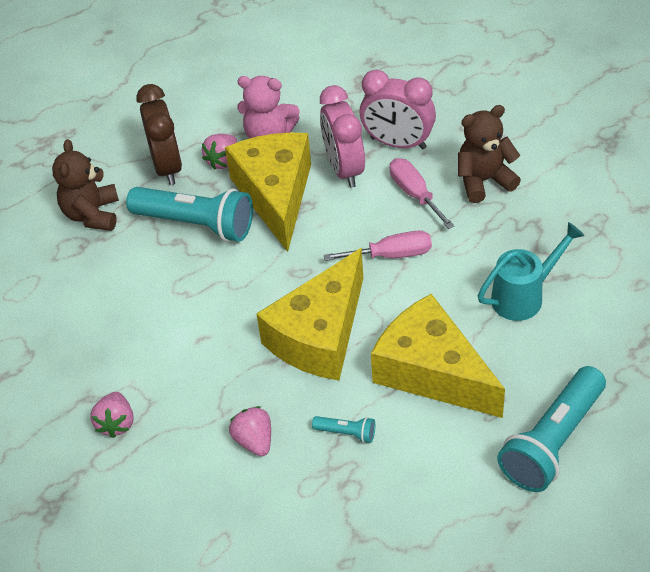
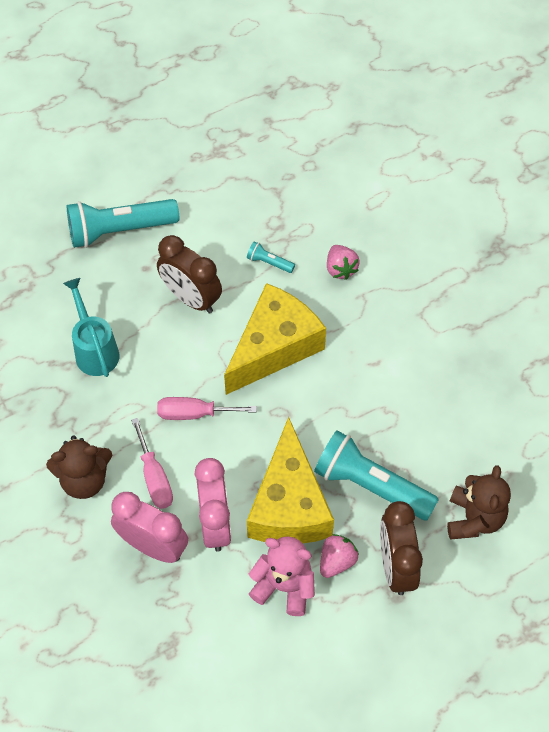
camera: 175 degrees left, 10 degrees up
pink strawberry [91,392,133,438] -> none
yellow cheese [371,294,505,418] -> brown clock [157,235,222,313]
turquoise watering can [478,222,585,321] -> turquoise watering can turned 90 degrees clockwise [63,278,119,377]
turquoise flashlight [497,366,606,492] -> turquoise flashlight turned 150 degrees counterclockwise [67,199,179,248]

